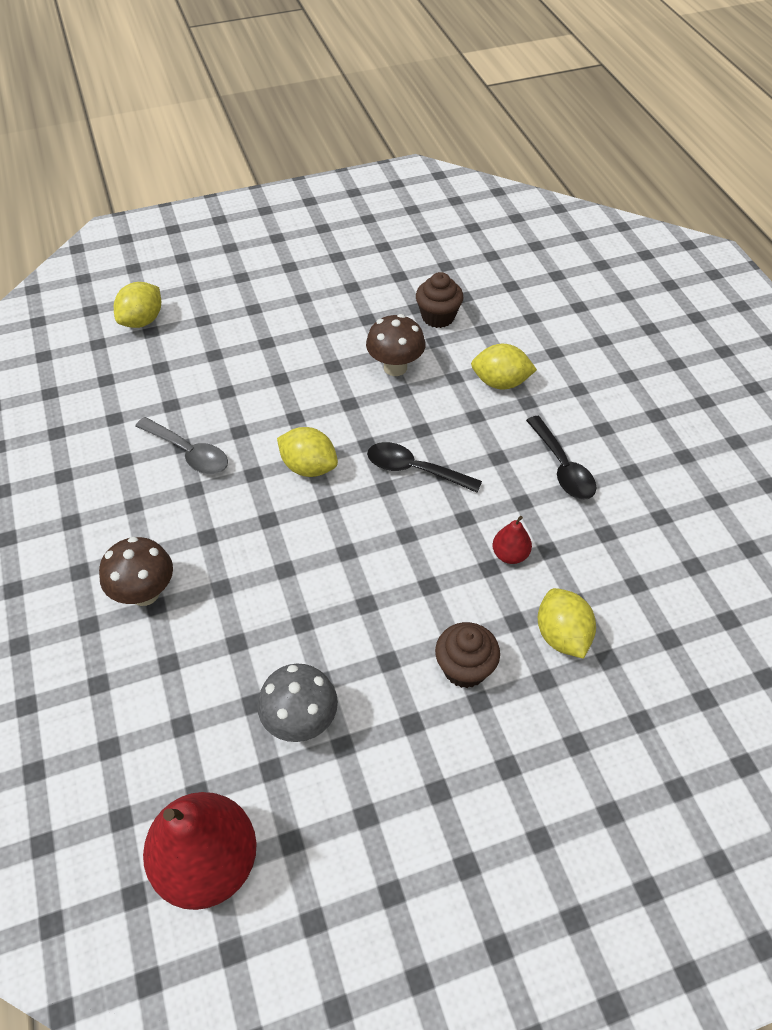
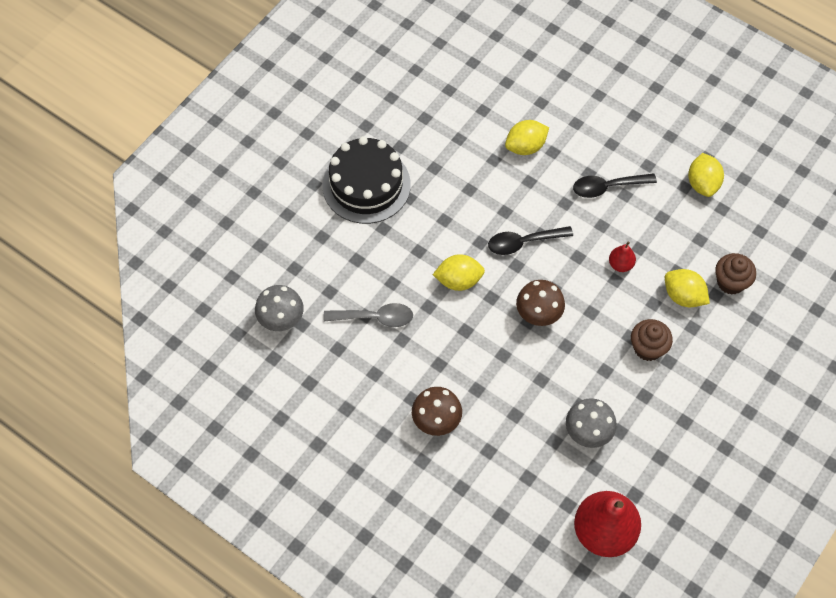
camera: 35 degrees left, 10 degrees up
yellow lemon [114,282,161,328] -> yellow lemon moved to [688,153,724,197]
brown mushroom [366,314,425,376] -> brown mushroom moved to [516,280,565,326]
brown cupcake [416,272,463,328] -> brown cupcake moved to [715,253,756,295]
black spoon [526,416,596,500] -> black spoon turned 135 degrees clockwise [573,173,657,198]
none -> grey mushroom [255,285,304,331]
none -> black cake [322,136,411,224]

